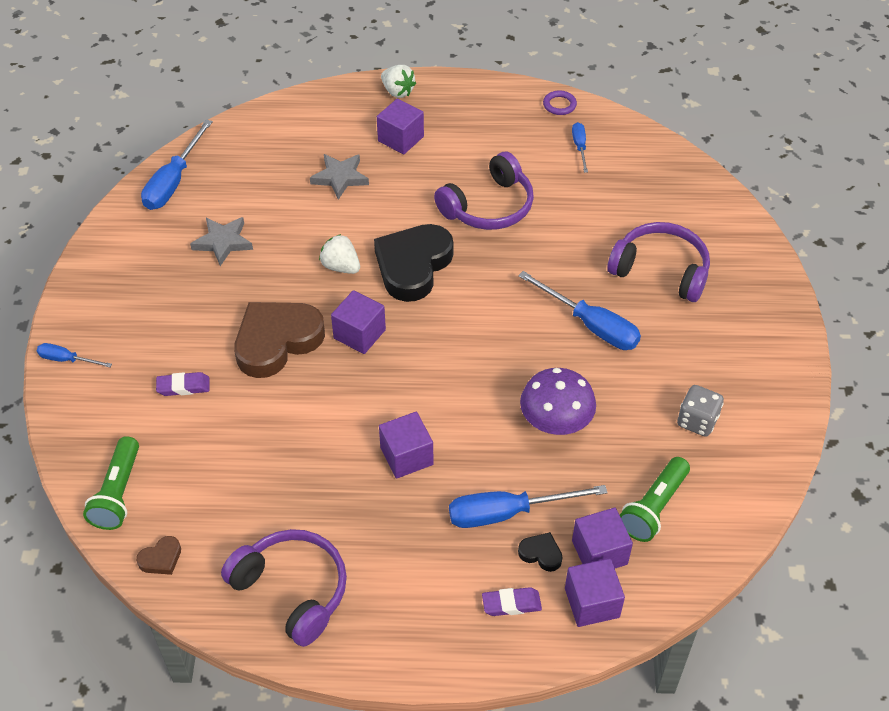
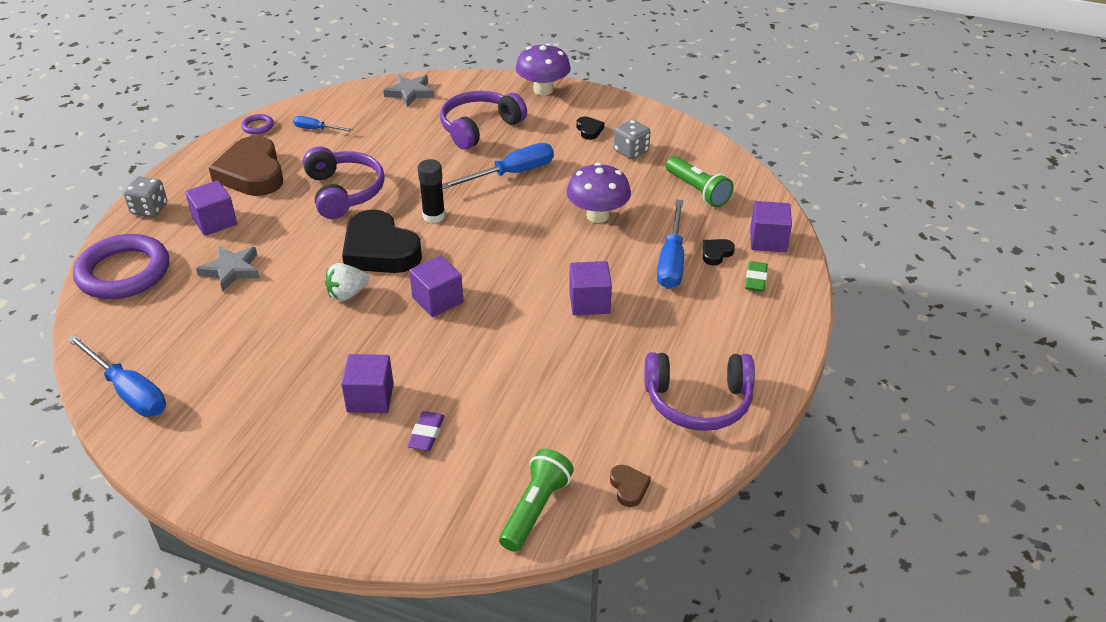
camera: 70 degrees left, 10 degrees down
blue screwdriver [37,343,112,368] -> none
green flashlight [83,436,139,530] -> green flashlight turned 90 degrees counterclockwise [499,449,574,552]
grey star [190,217,253,266] -> grey star moved to [383,75,435,107]
purple headphones [221,529,347,647] -> purple headphones turned 150 degrees counterclockwise [644,352,755,431]
brown heart [234,302,325,378] -> brown heart moved to [209,136,283,196]
white strawberry [381,65,416,98] -> grey dice [123,177,167,217]
purple eraser [482,587,542,616] -> green eraser [745,261,768,292]
purple cube [572,508,633,568] -> purple cube moved to [341,354,394,413]
none -> purple ring [73,234,169,299]
none -> black glue stick [418,159,445,223]
none -> purple mushroom [516,43,571,95]
none -> black heart [576,116,604,140]

